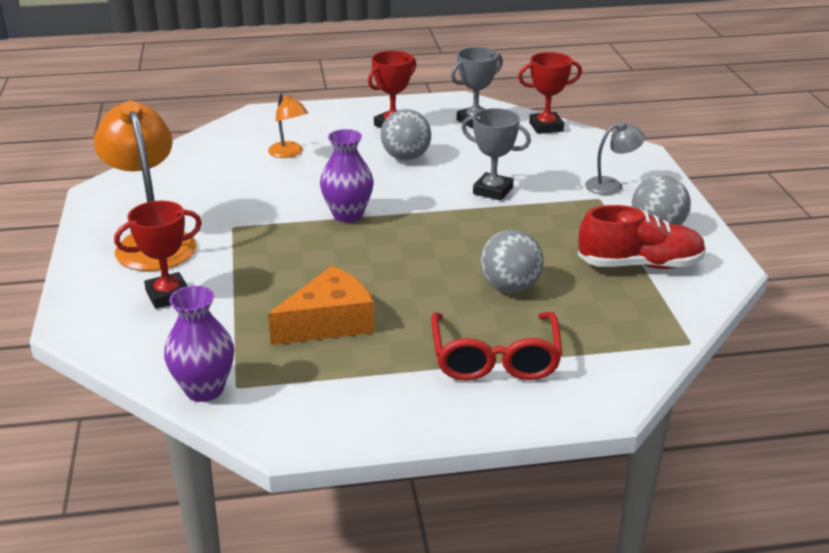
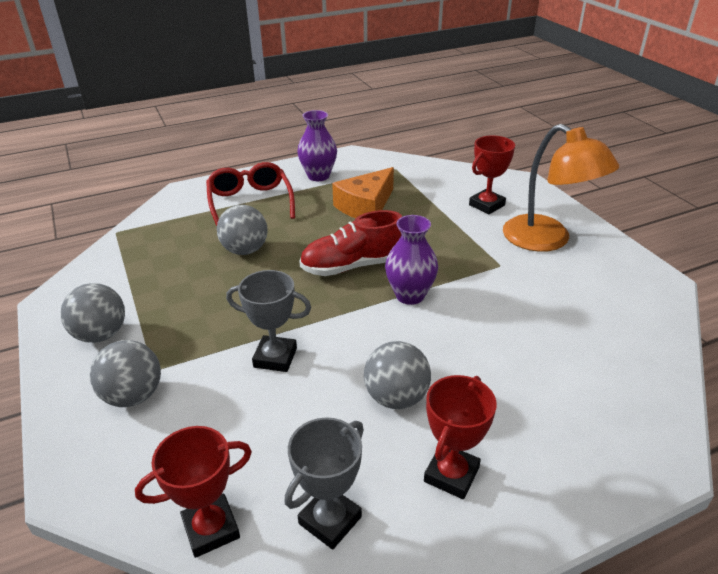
camera: 165 degrees right, 5 degrees up
purple vase [164,286,234,402] -> purple vase moved to [297,110,337,181]
orange lamp [268,93,308,158] -> none
red shoe [578,205,706,269] -> red shoe moved to [299,210,402,276]
grey lamp [585,122,645,195] -> grey ball [90,340,161,407]

